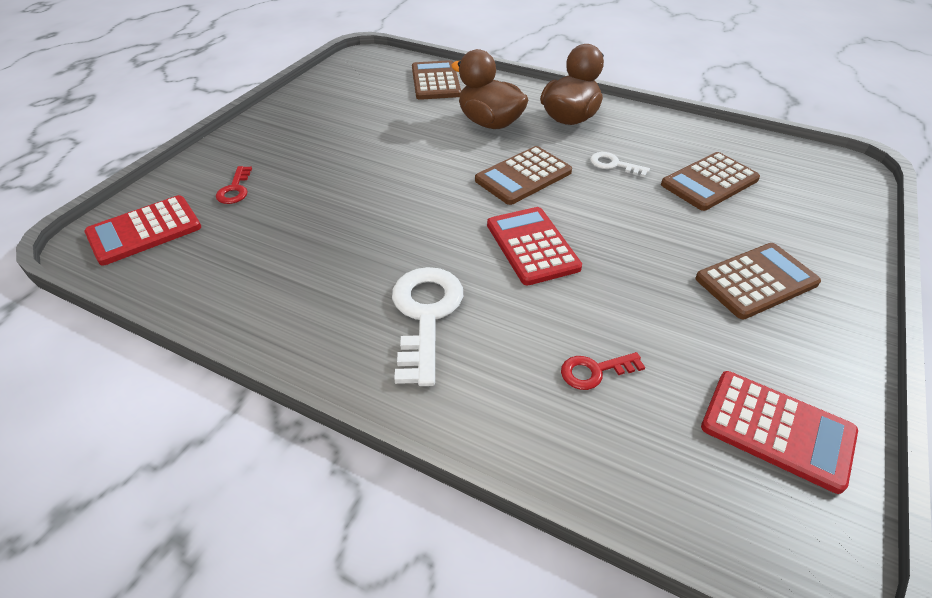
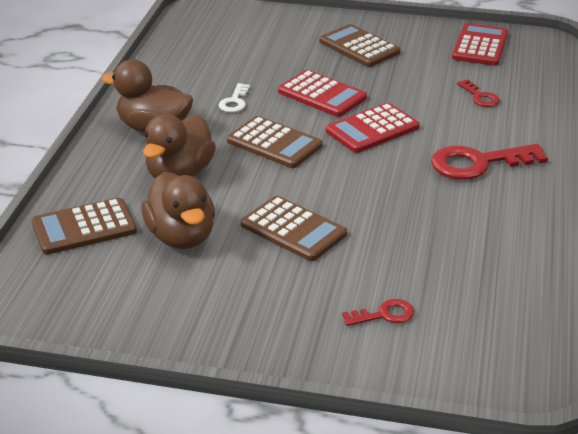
camera: 105 degrees left, 10 degrees down
red calculator [84,195,201,265] -> red calculator moved to [278,70,367,117]
white key [392,267,463,386] -> red key [431,144,548,180]
brown calculator [661,152,760,211] -> brown calculator moved to [241,196,347,261]
none -> brown duck [141,172,215,249]

